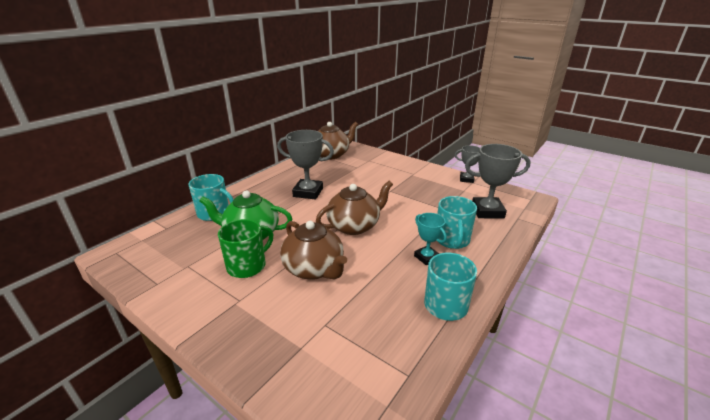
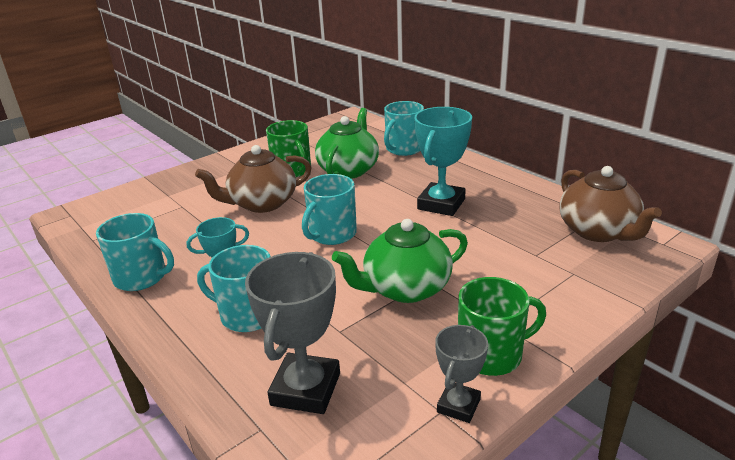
camera: 105 degrees right, 0 degrees up
grey trophy [277,130,334,200] -> turquoise trophy [414,107,472,216]
brown teapot [316,181,393,235] -> turquoise mug [302,174,357,245]
none -> green teapot [332,219,468,303]
none -> green mug [458,277,546,376]

